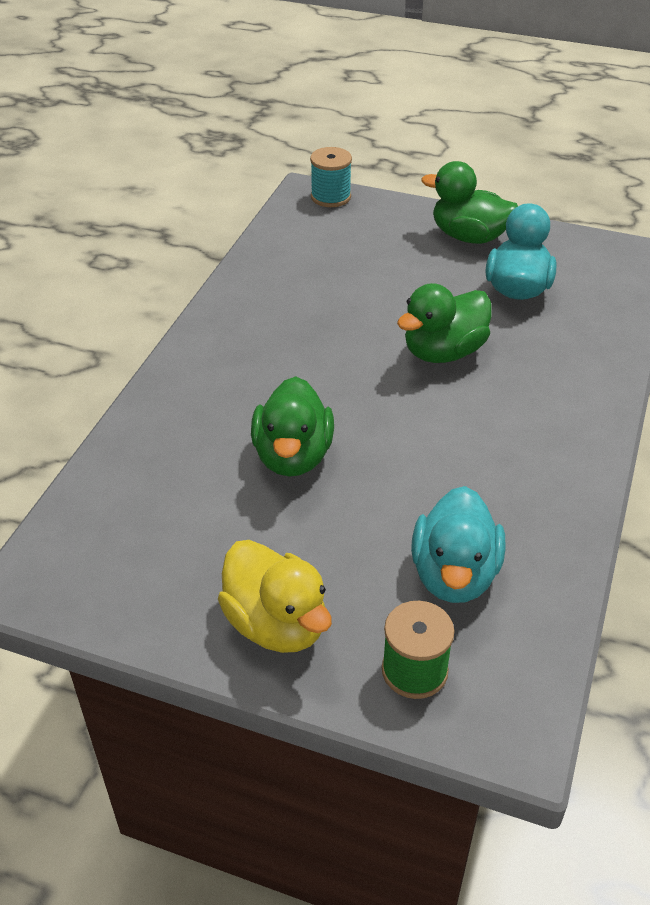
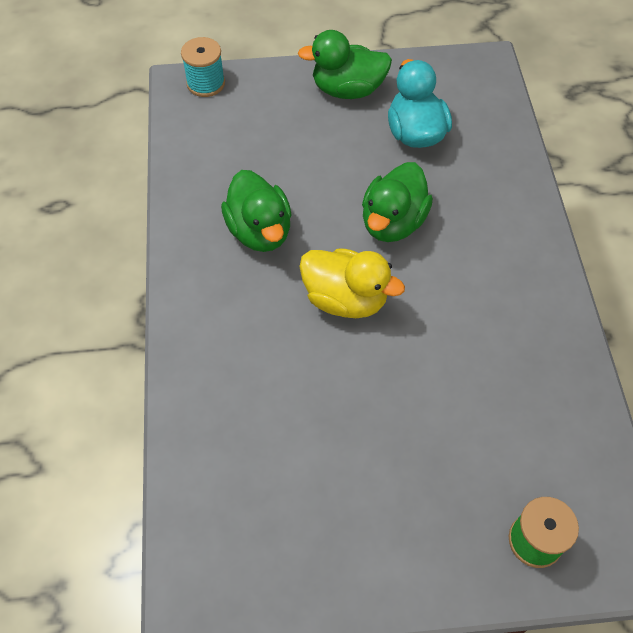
camera: 25 degrees left, 15 degrees up
yellow duck [218,540,332,653] -> yellow duck moved to [299,248,405,318]
green duck [251,376,334,477] -> green duck moved to [221,170,292,252]
turquoise duck [411,486,505,603] -> none

